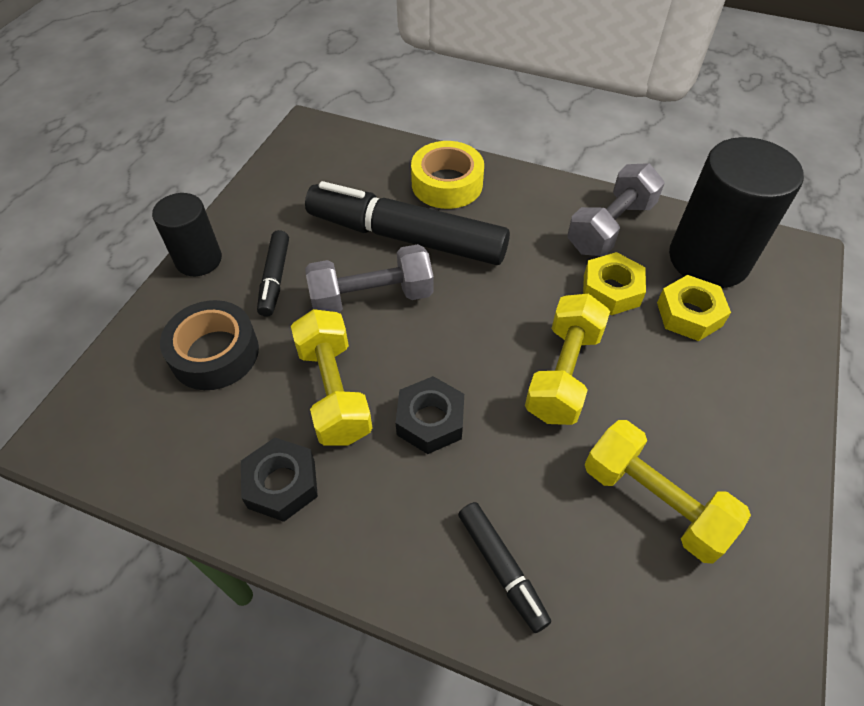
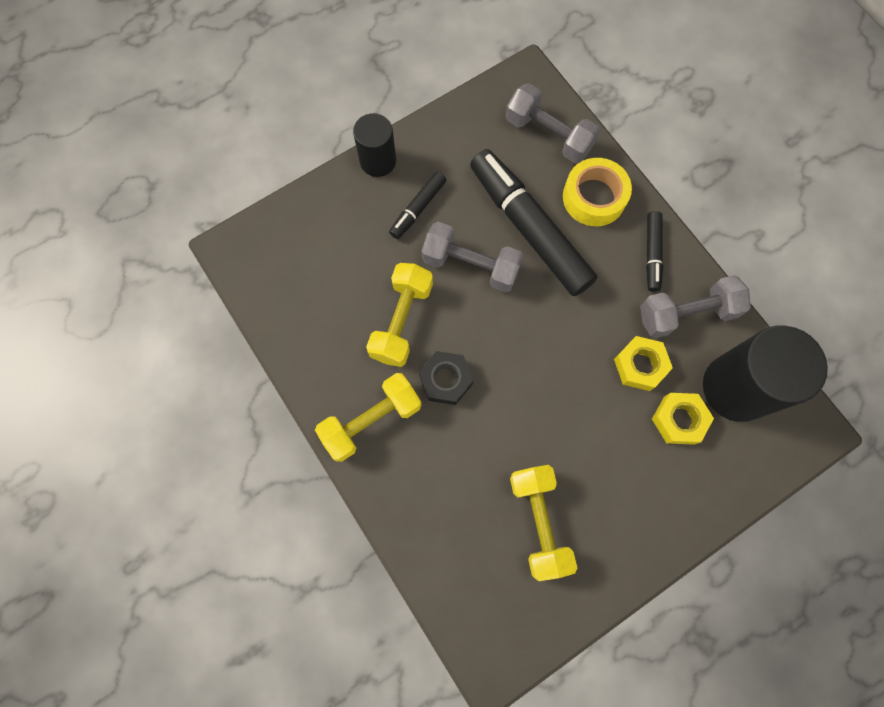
camera: 35 degrees right, 20 degrees up
black tape [160,300,259,390] -> none
black nut [241,438,318,522] -> none
black marker [458,502,551,633] -> black marker moved to [646,211,663,292]
yellow dumbbell [525,294,610,425] -> yellow dumbbell moved to [315,373,422,462]
none -> grey dumbbell [506,83,600,163]

